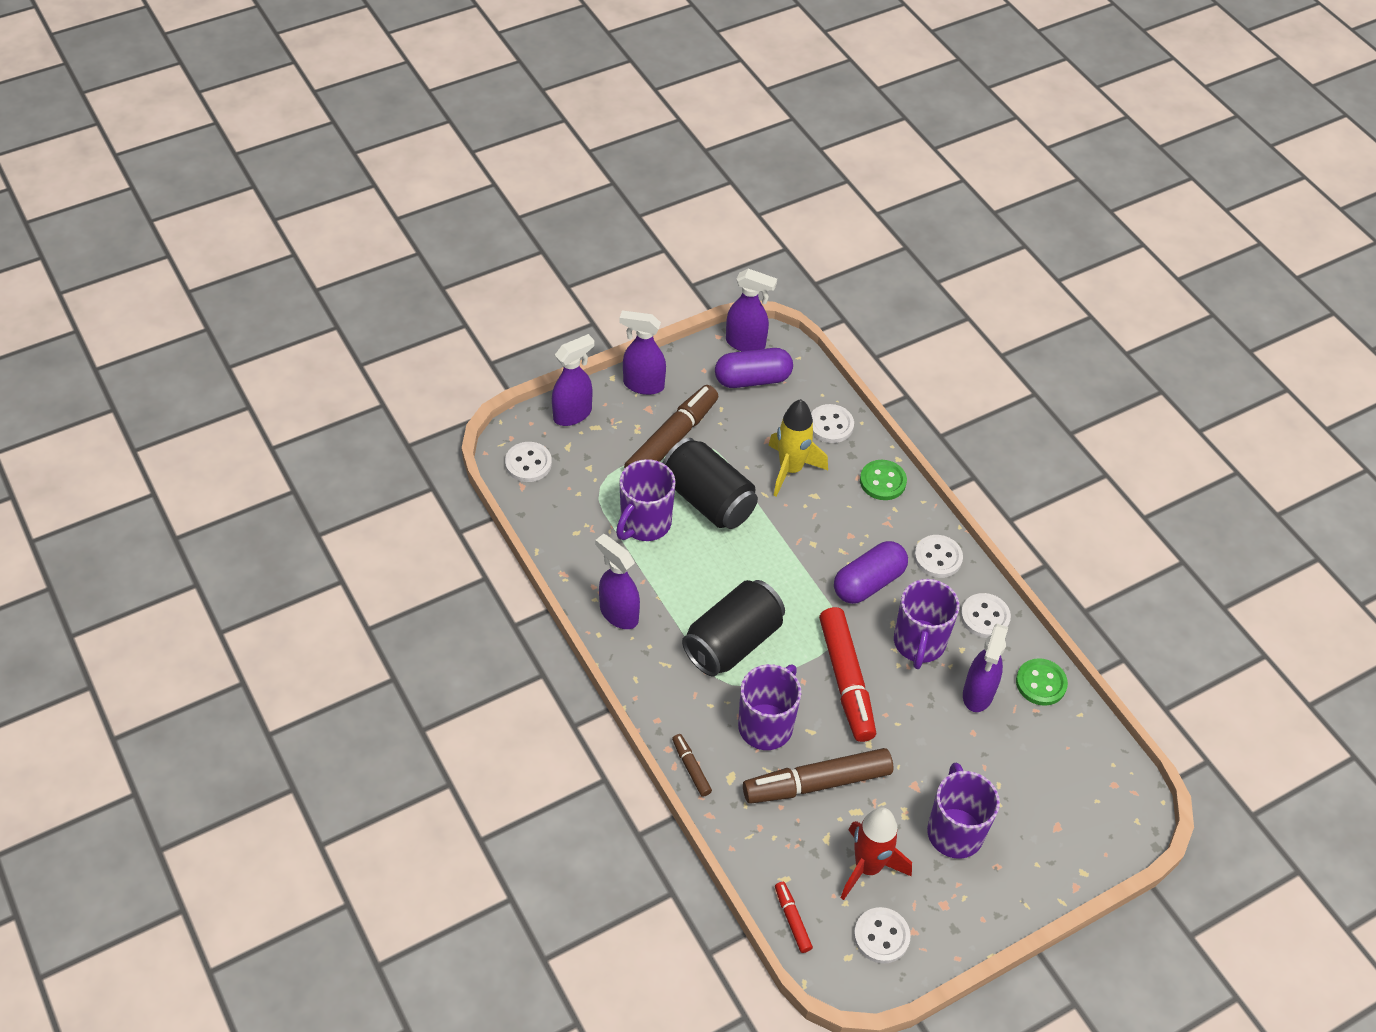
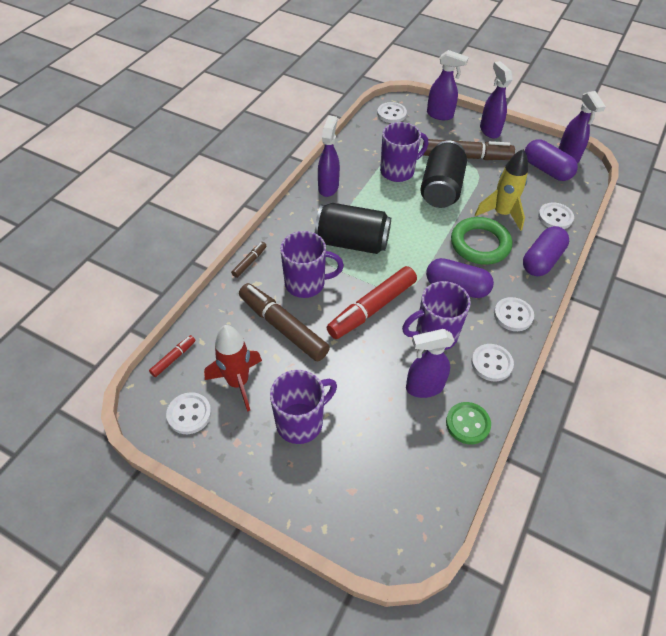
camera: 60 degrees right, 0 degrees up
purple mug [616,459,675,541] -> purple mug turned 150 degrees clockwise [380,122,428,182]
green button [860,460,907,500] -> purple capsule [523,226,569,276]
none -> green ring [451,217,512,265]

